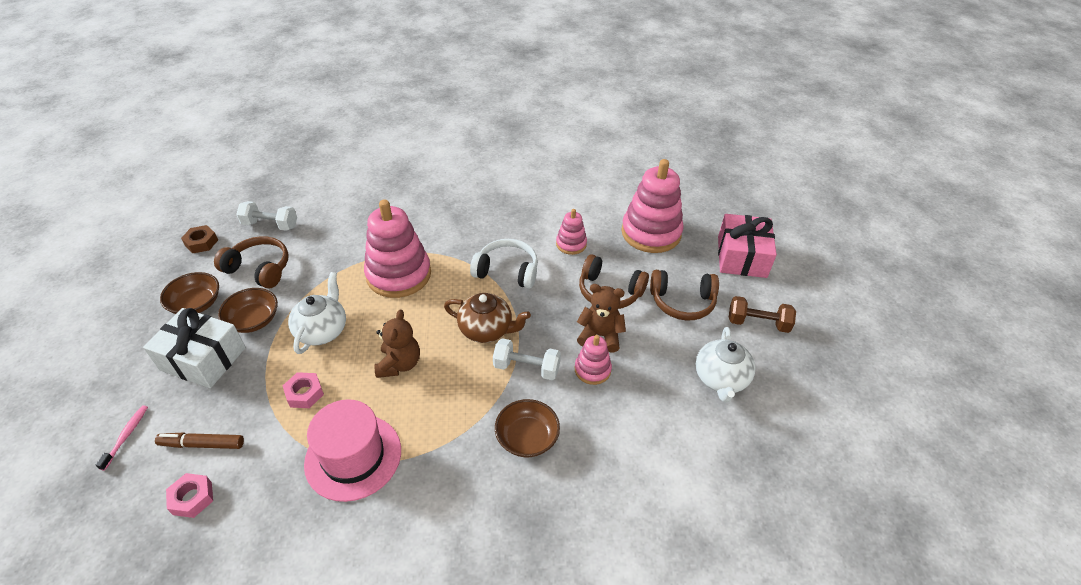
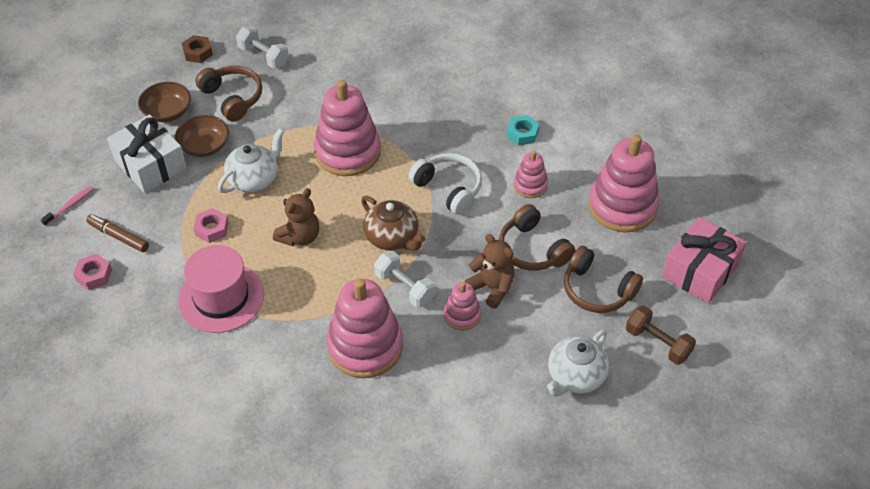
camera: 30 degrees right, 5 degrees up
brown bowl [495,399,560,457] -> pink stacking toy [326,278,403,378]
none -> turquoise nut [507,115,539,146]

